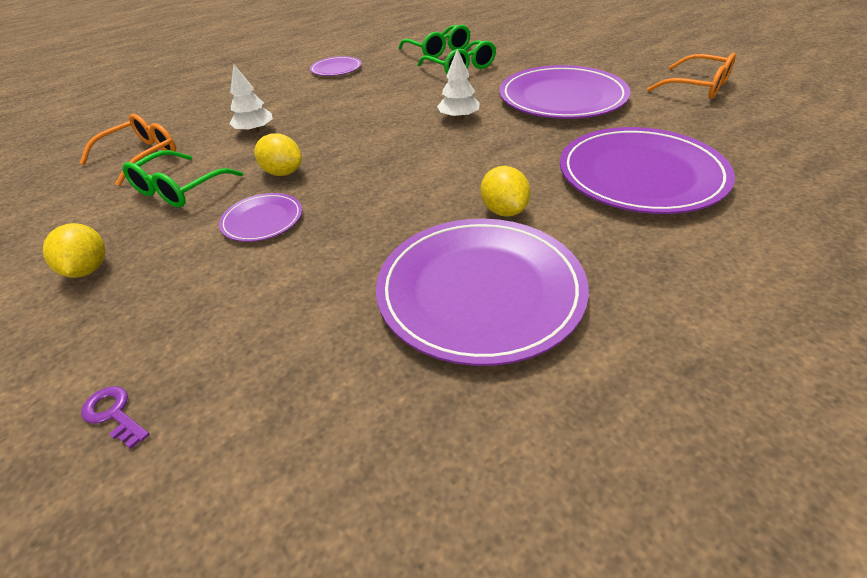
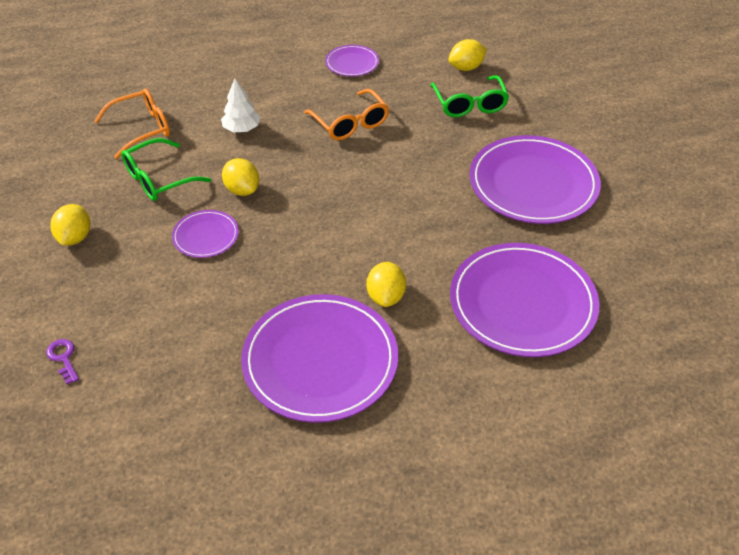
camera: 20 degrees right, 5 degrees up
green glasses [398,25,470,58] -> yellow lemon [448,39,487,71]
white tree [437,49,480,120] -> none
orange glasses [647,53,736,99] -> orange glasses moved to [304,89,389,140]

